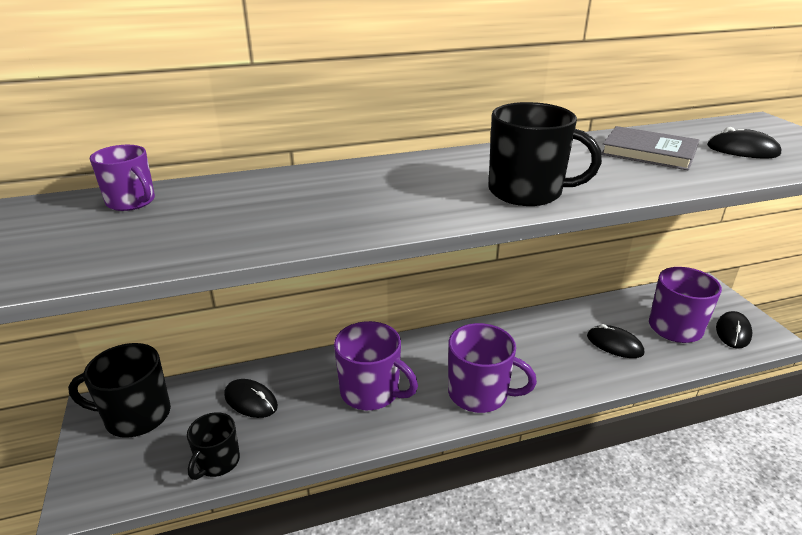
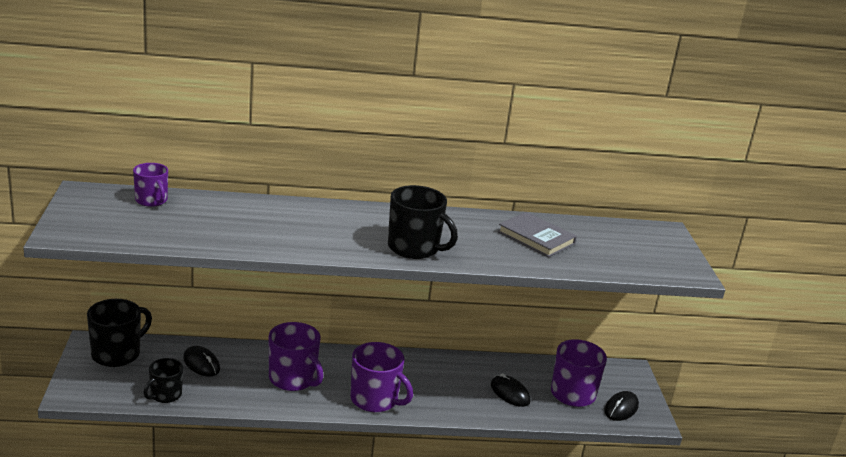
camera: 10 degrees right, 5 degrees down
black mug [68,343,171,438] -> black mug turned 120 degrees clockwise [87,299,152,367]
black mouse [707,127,781,158] -> none

